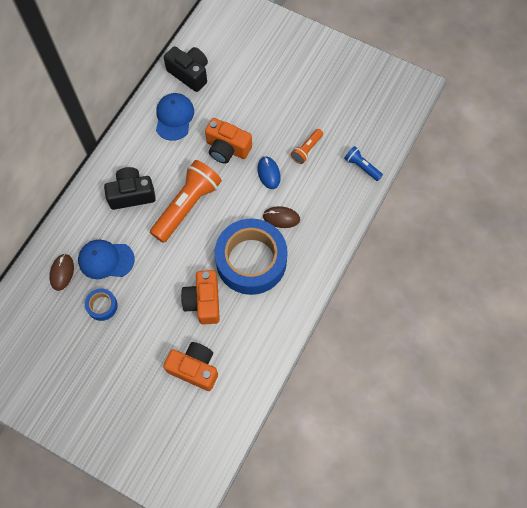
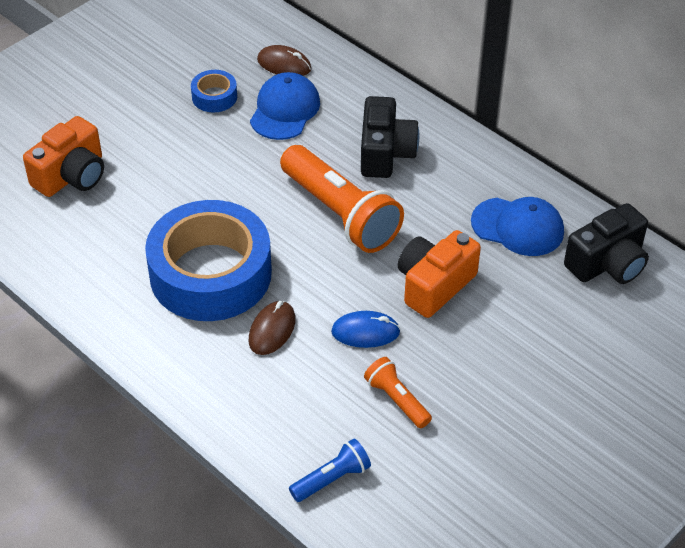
camera: 105 degrees right, 20 degrees down
orange camera [181,270,220,325] -> none

